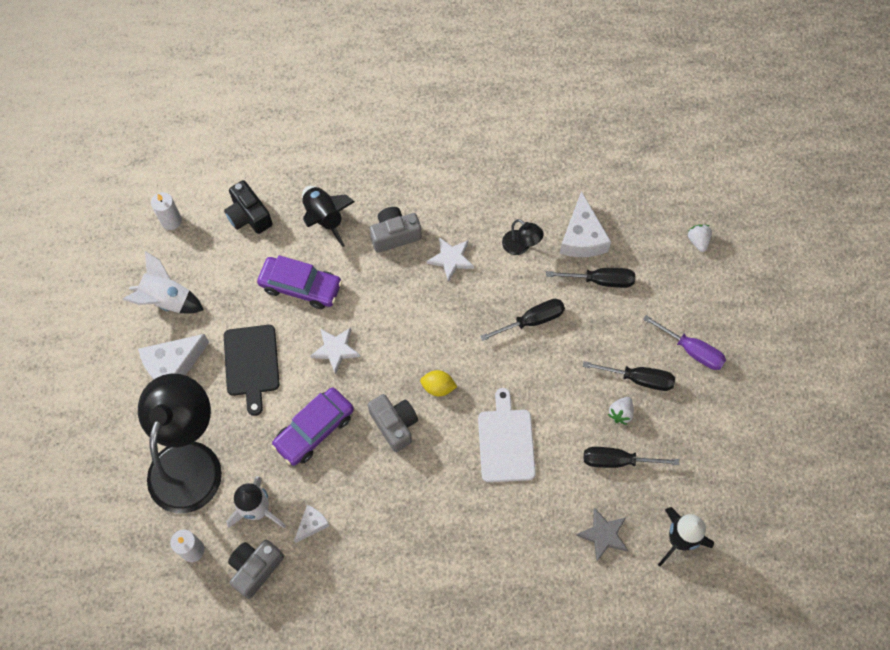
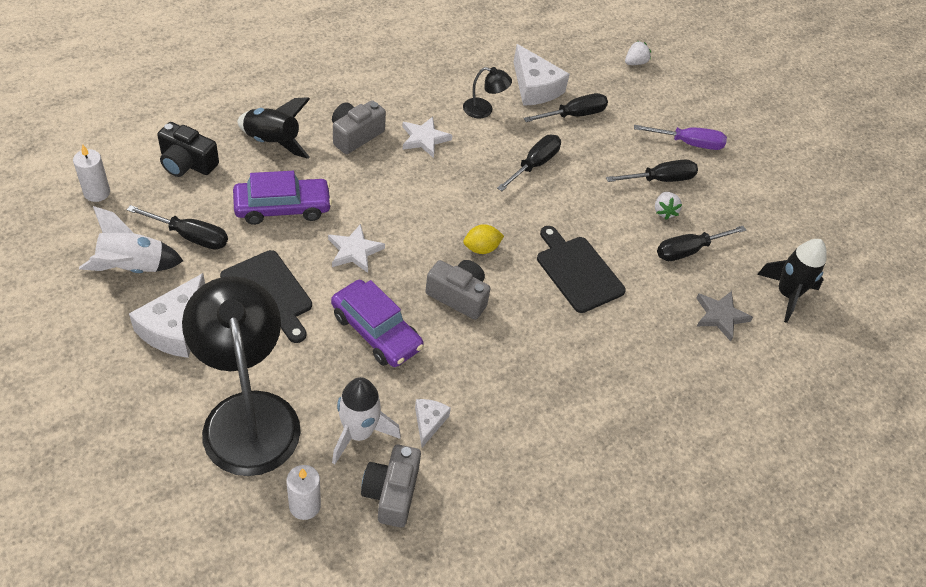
camera: 35 degrees left, 15 degrees down
purple car [271,387,354,466] -> purple car turned 60 degrees counterclockwise [331,280,424,367]
white cutting board [478,388,536,482] -> black cutting board [537,226,626,313]
white strawberry [688,224,712,252] -> white strawberry turned 90 degrees clockwise [625,41,651,65]
none -> black screwdriver [127,205,228,250]

